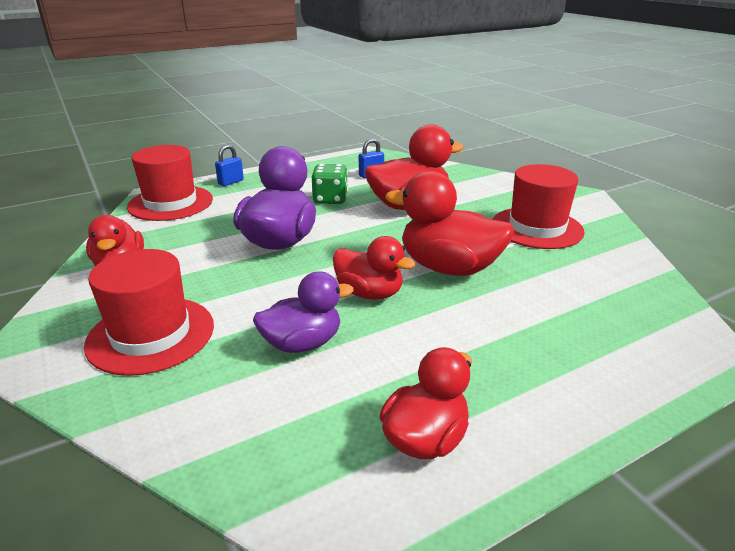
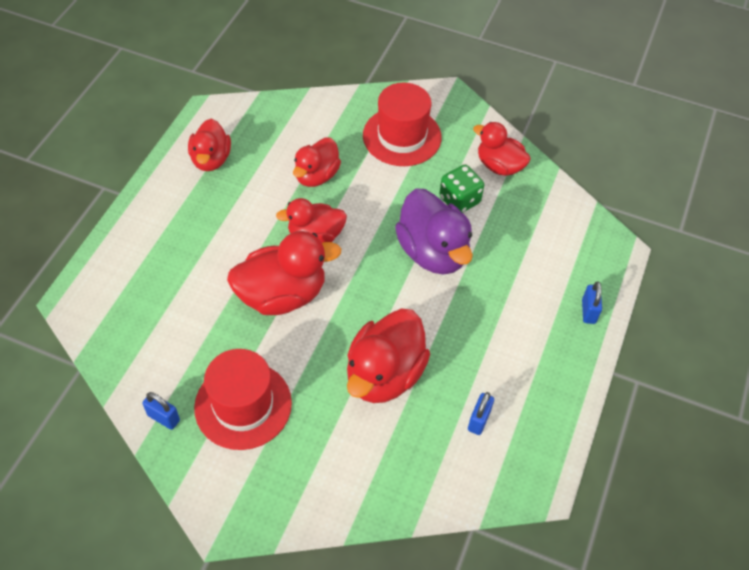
camera: 140 degrees right, 25 degrees up
red hat [127,145,213,221] -> none
purple duck [253,271,354,353] -> red duck [293,137,341,187]
green dice [312,164,348,204] -> green dice moved to [439,165,484,213]
none -> blue padlock [142,392,180,430]

